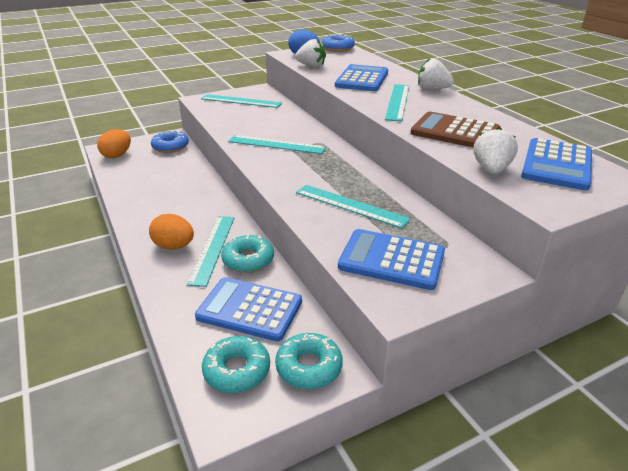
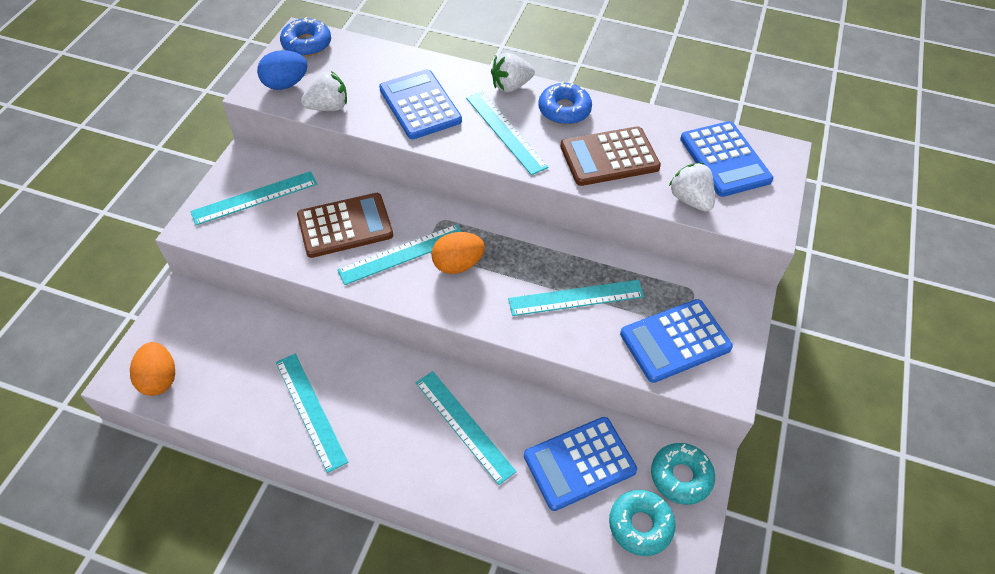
camera: 45 degrees left, 20 degrees up
orange egg [149,214,194,249] -> orange egg moved to [431,232,485,274]
blue donut [151,130,189,153] -> blue donut moved to [538,82,592,125]
turquoise donut [221,234,274,273] -> none
none -> turquoise ruler [276,354,348,473]
none -> brown calculator [297,193,393,258]

